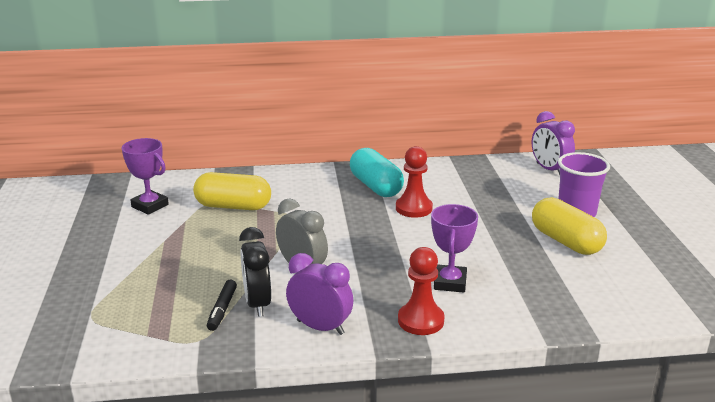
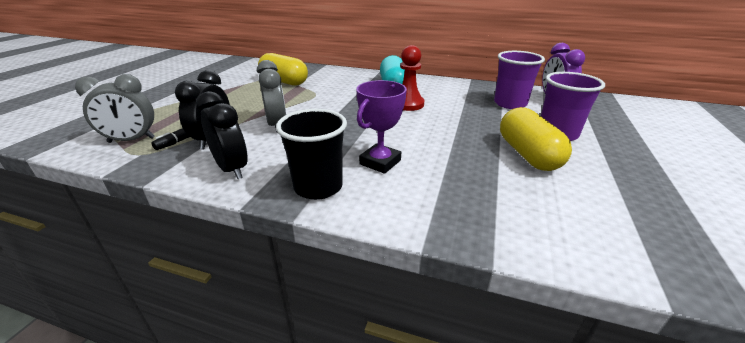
camera: 25 degrees right, 5 degrees up
purple trophy [122,138,169,215] -> none
purple clock [286,253,353,335] -> black clock [196,91,247,179]
red pawn [398,247,444,335] -> black cup [276,109,347,200]
none -> grey clock [75,74,155,143]
none -> purple cup [494,51,545,109]

